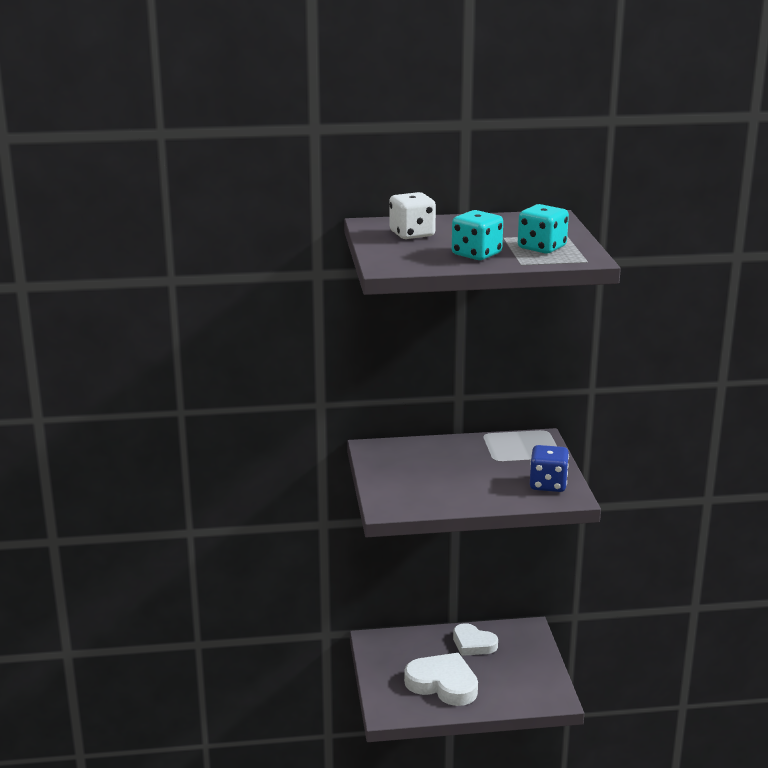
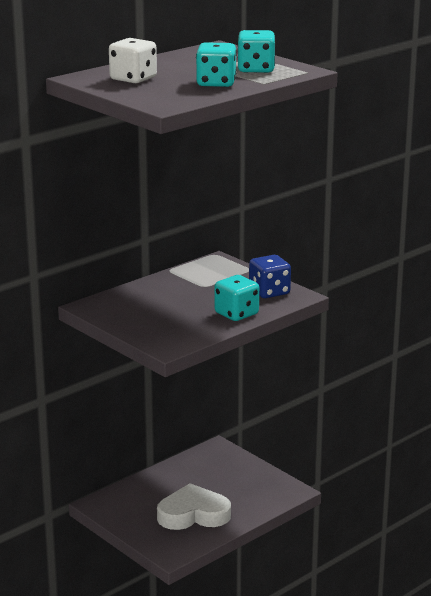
camera: 35 degrees left, 0 degrees up
white heart [453,623,498,656] -> none
none -> turquoise dice [215,275,259,321]

